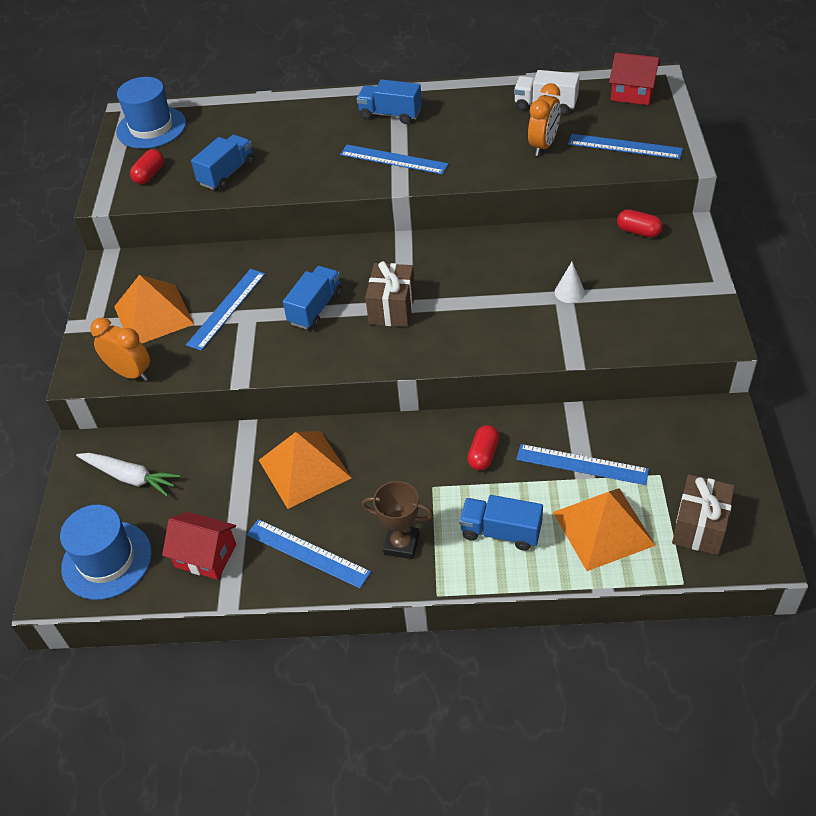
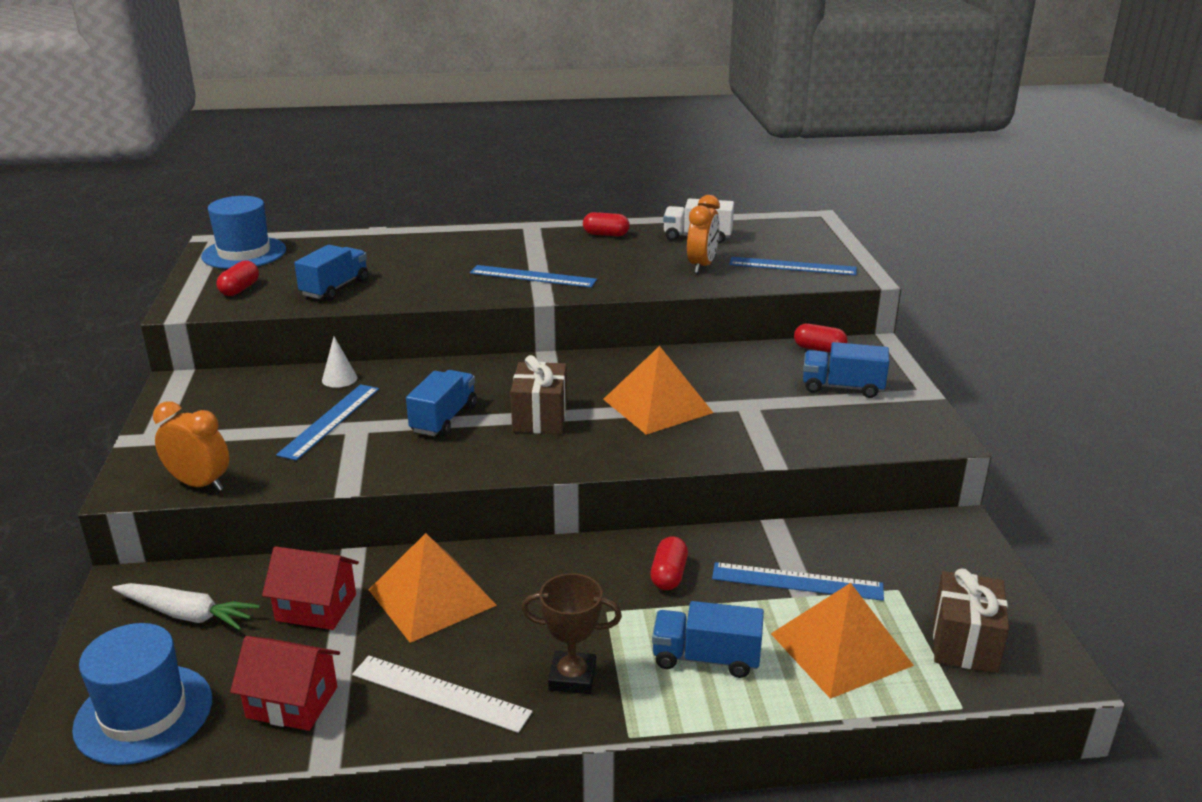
camera: 10 degrees left, 20 degrees down
orange pyramid [114,275,194,343] -> orange pyramid moved to [603,346,713,435]
blue ruler [247,519,371,588] -> white ruler [352,656,533,733]
blue truck [357,79,422,124] -> blue truck moved to [803,342,890,398]
white cone [555,262,585,303] -> white cone moved to [322,337,357,388]
red house [609,52,660,105] -> red house moved to [262,546,359,630]
none -> red capsule [583,212,629,236]

